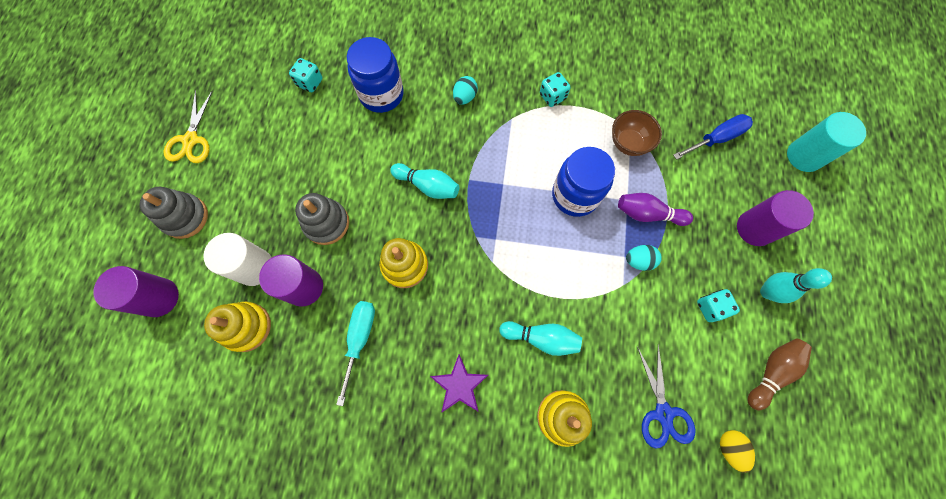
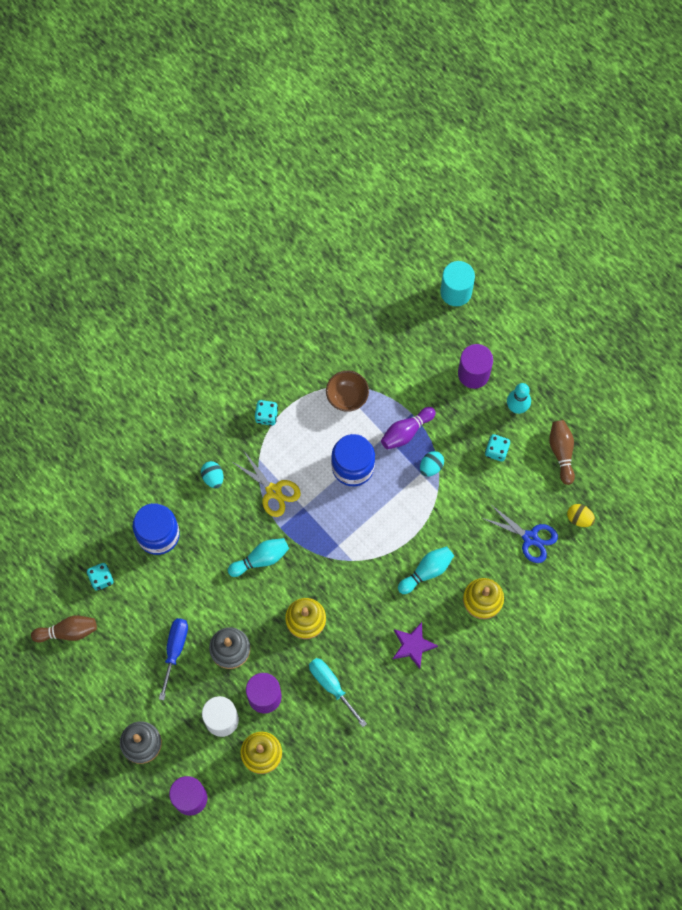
camera: 50 degrees left, 0 degrees up
yellow scissors [164,90,212,163] -> yellow scissors moved to [231,450,301,517]
blue screwdriver [673,114,753,160] -> blue screwdriver moved to [159,618,188,700]
none -> brown bowling pin [31,615,97,643]

